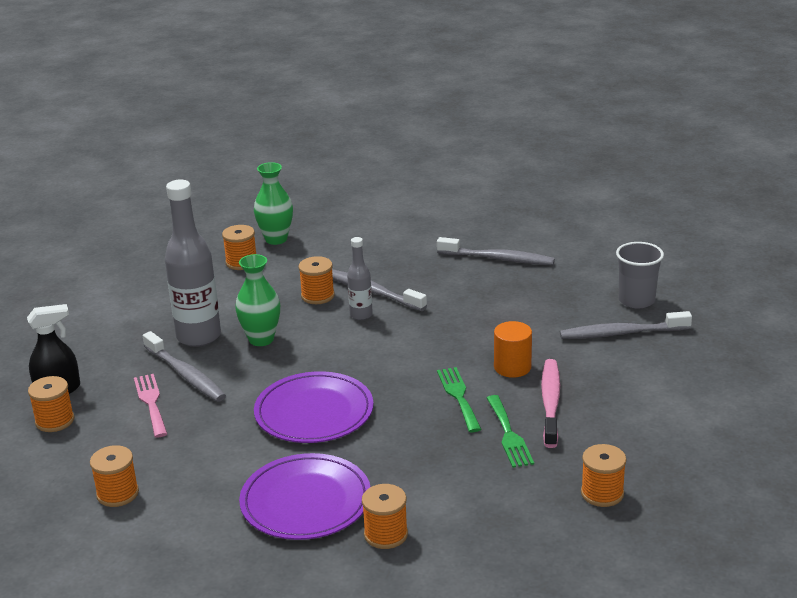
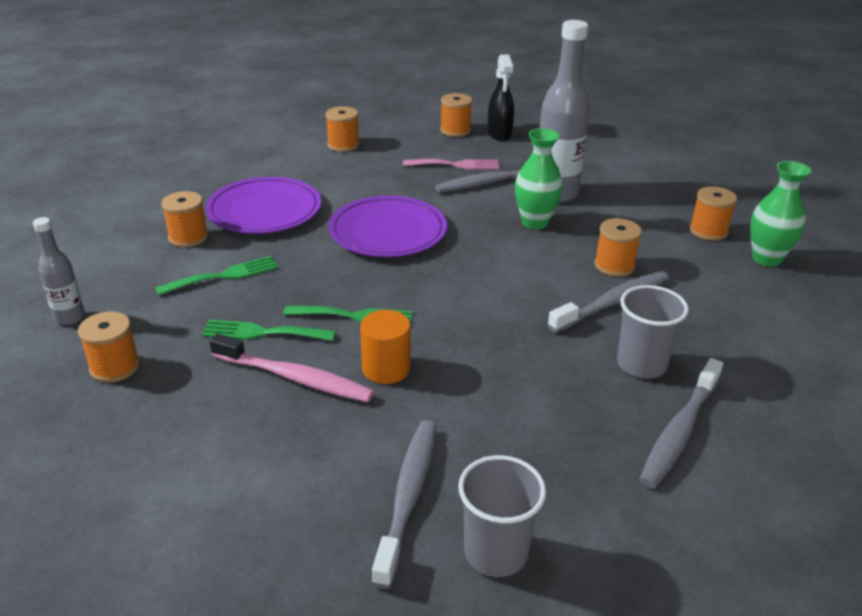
camera: 105 degrees right, 5 degrees up
grey bottle [347,237,373,320] -> grey bottle moved to [33,217,85,325]
none -> green fork [155,256,278,295]
none -> grey cup [617,285,689,378]

